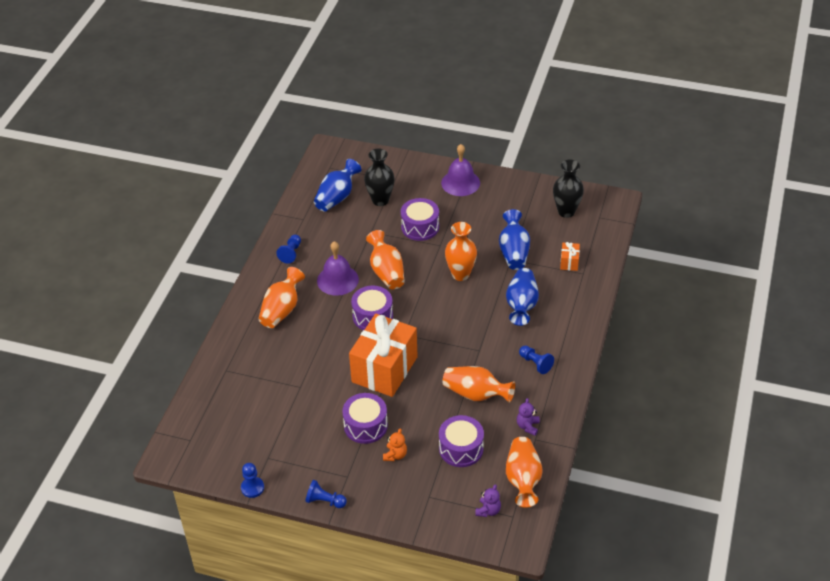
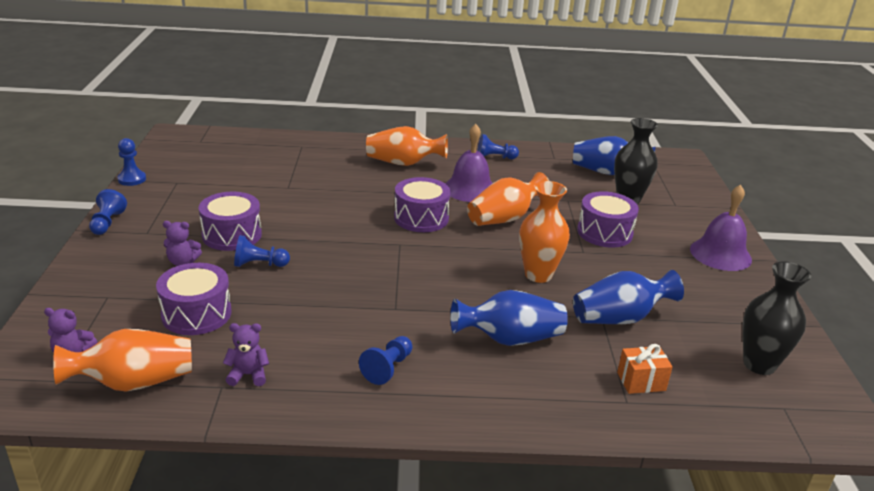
camera: 70 degrees right, 15 degrees down
orange gift [349,314,418,397] -> none
orange teddy bear [383,429,407,461] -> purple teddy bear [163,221,202,266]
orange vase [442,366,515,403] -> none
none -> blue pawn [234,235,290,267]

